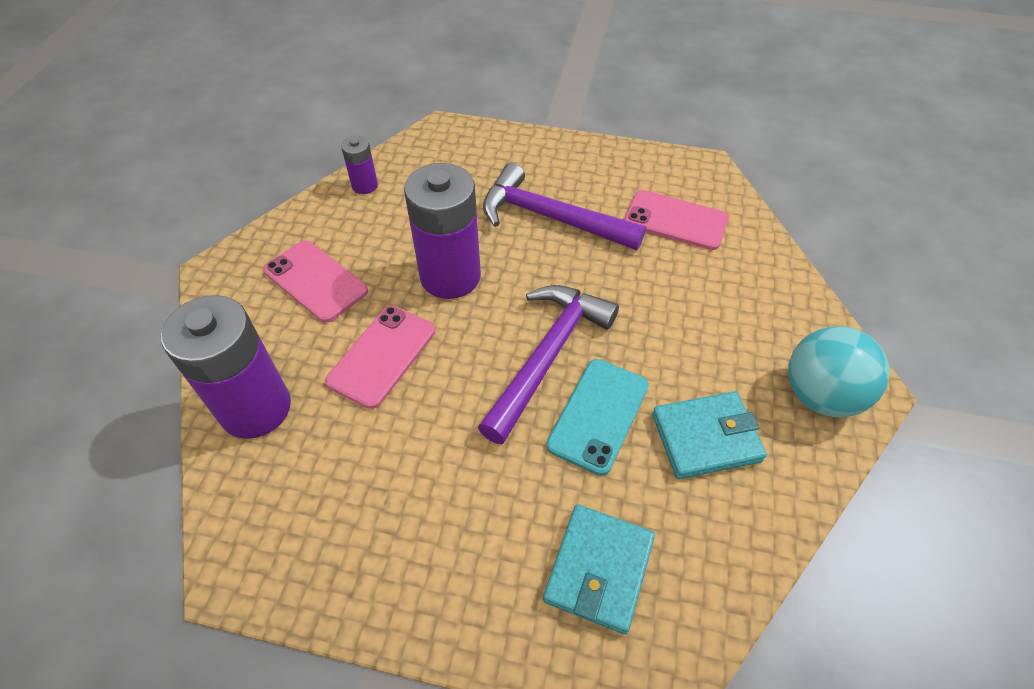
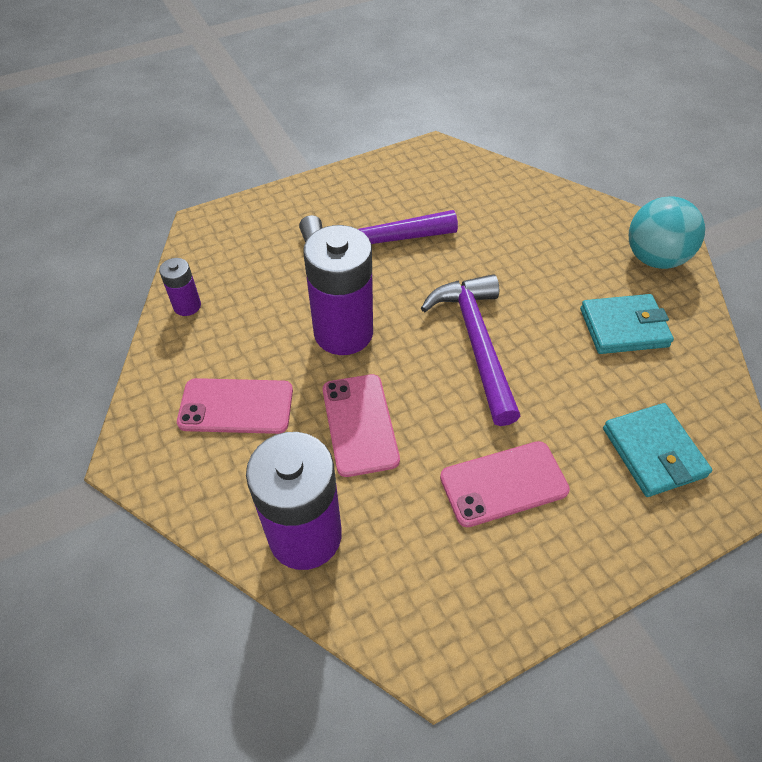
camera: 40 degrees left, 0 degrees up
turquoise phone [546,359,649,476] -> none
pink phone [624,190,729,250] -> pink phone moved to [440,441,570,527]
turquoise wallet [652,391,767,479] -> turquoise wallet turned 45 degrees clockwise [580,294,674,354]

